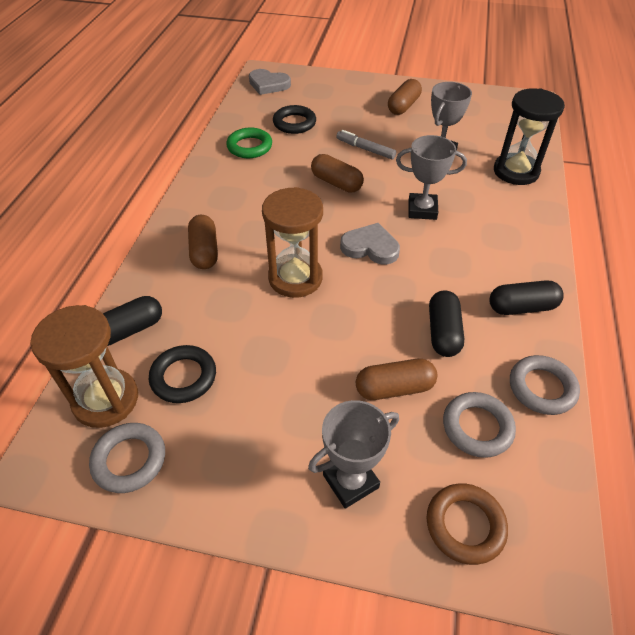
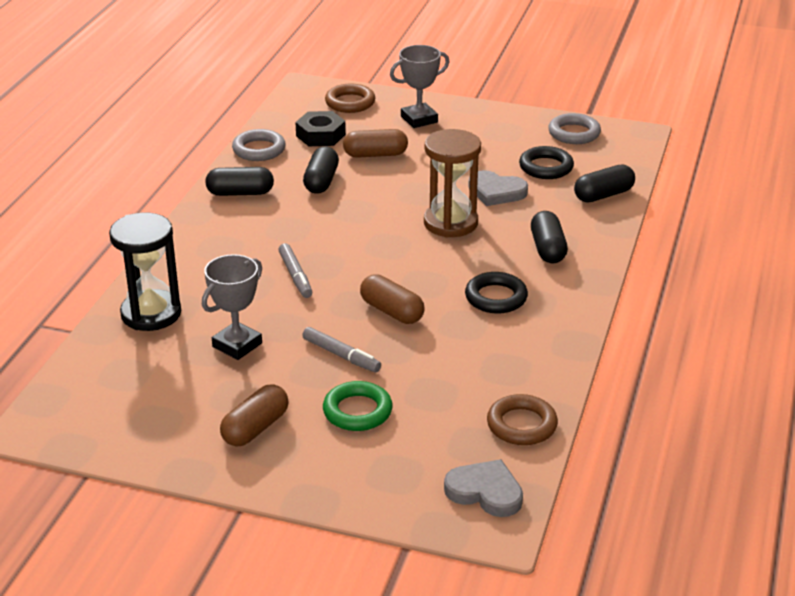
camera: 175 degrees left, 15 degrees down
brown hourglass [30,305,138,428] -> none
brown capsule [188,215,218,269] -> black capsule [531,211,568,263]
green ring [226,127,272,158] -> green ring moved to [323,381,393,431]
black ring [273,105,316,134] -> black ring moved to [465,272,528,314]
grey heart [340,223,400,265] -> grey heart moved to [468,170,528,206]
grey trophy [396,135,467,220] -> grey marker [279,243,312,298]
grey ring [443,392,516,458] -> black nut [295,111,346,146]
none -> brown ring [487,394,558,445]

